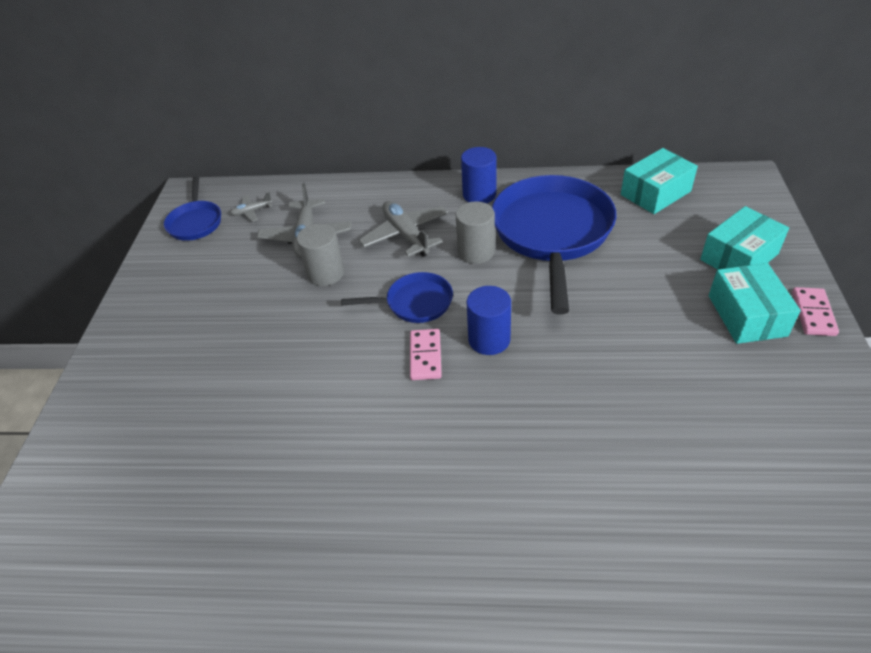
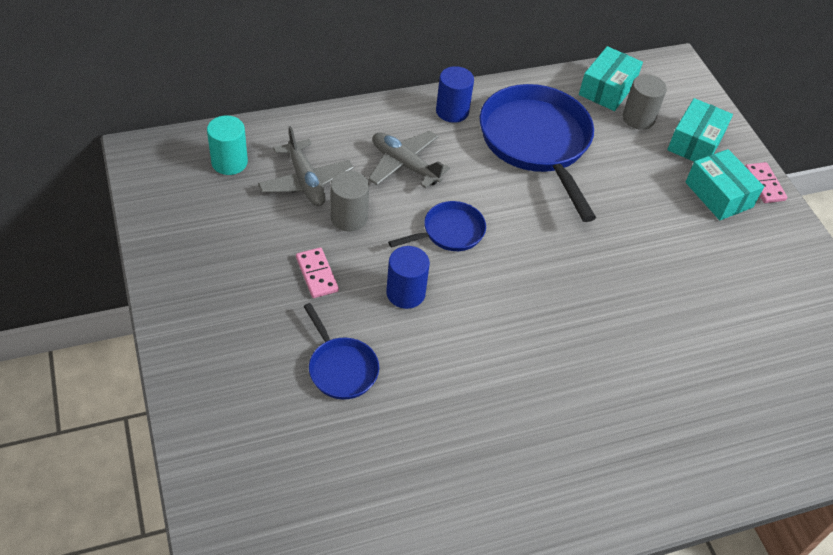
camera: 30 degrees left, 5 degrees up
blue pan [164,176,221,241] -> blue pan moved to [303,303,379,400]
grey plane [230,192,272,222] -> turquoise cylinder [207,115,248,175]
pink domino [410,329,442,380] -> pink domino moved to [296,247,339,298]
grey cylinder [456,201,495,264] -> grey cylinder moved to [622,74,667,130]
blue cylinder [467,286,511,355] -> blue cylinder moved to [386,246,430,309]

